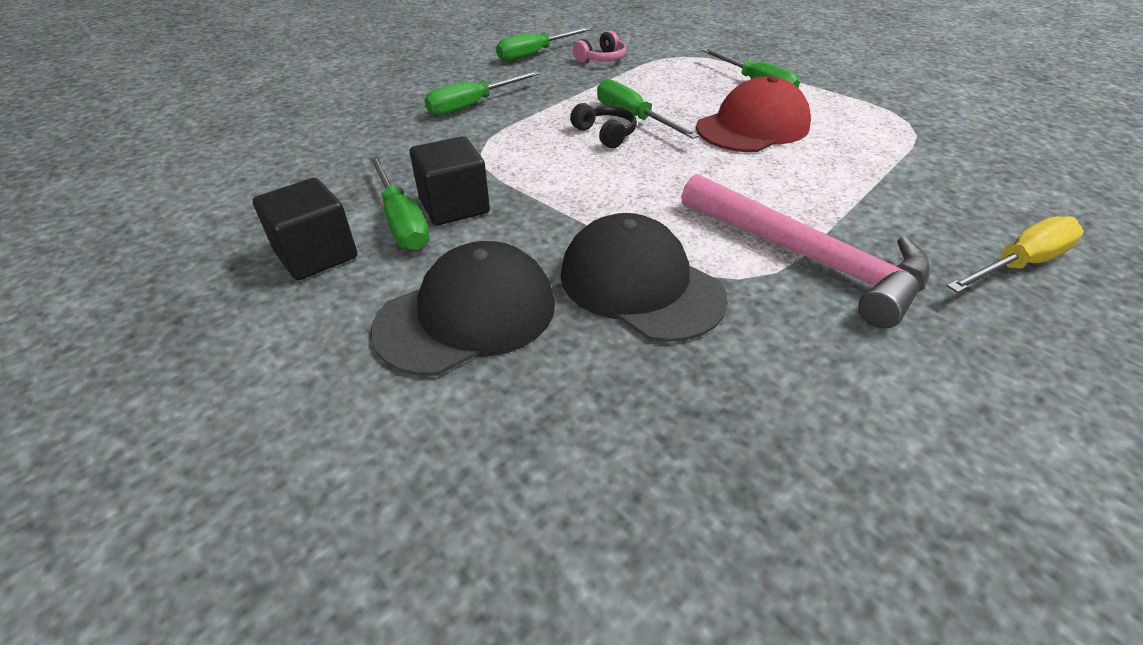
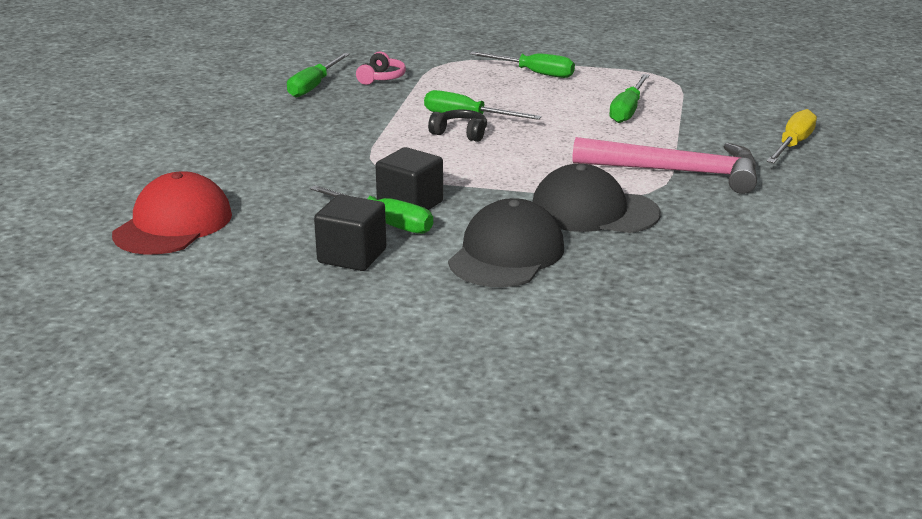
camera: 30 degrees left, 15 degrees down
green screwdriver [424,71,540,116] -> green screwdriver moved to [609,74,649,123]
red cap [696,76,811,152] -> red cap moved to [112,171,232,255]

